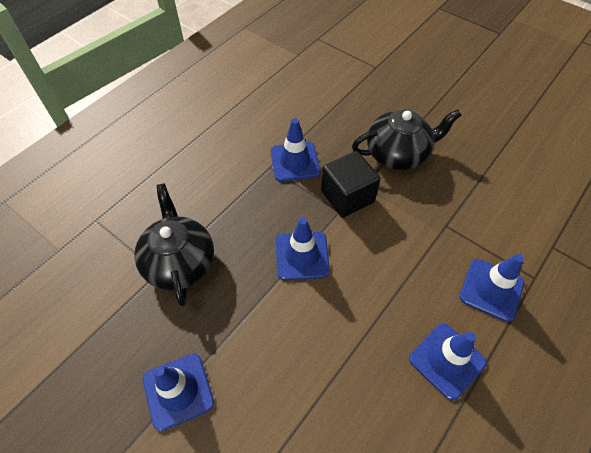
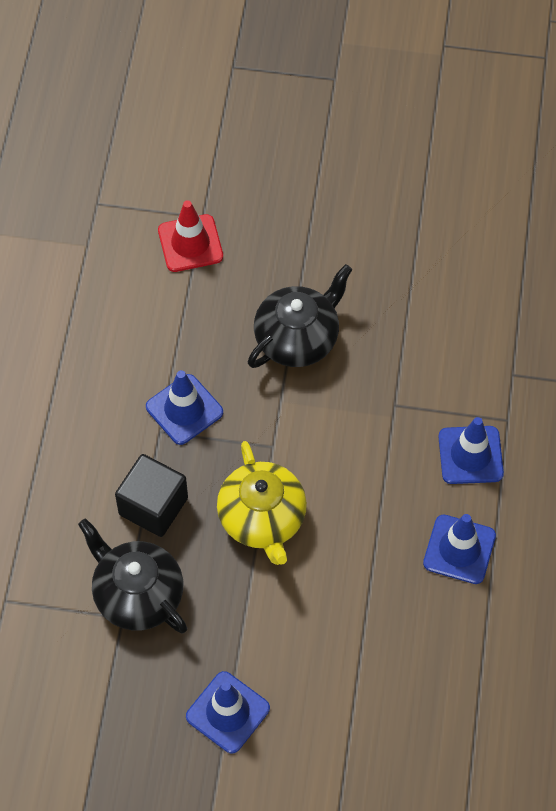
camera: 30 degrees left, 5 degrees up
blue traffic cone [276,218,330,280] -> yellow teapot [217,441,307,565]
black cube [321,151,381,218] -> black cube moved to [115,454,188,537]
none -> red traffic cone [158,200,223,272]

